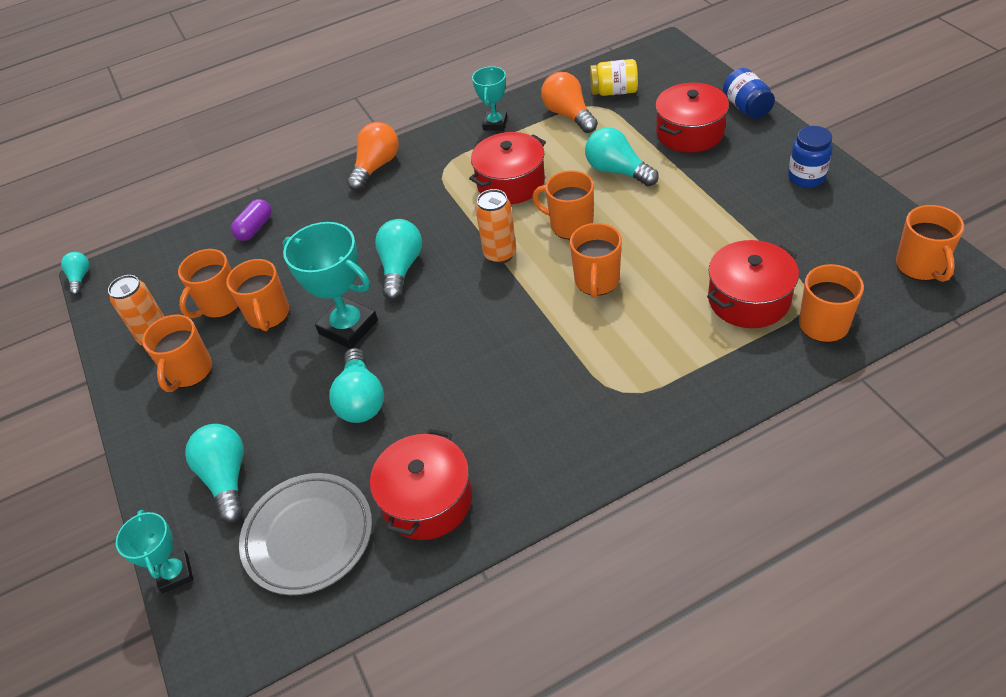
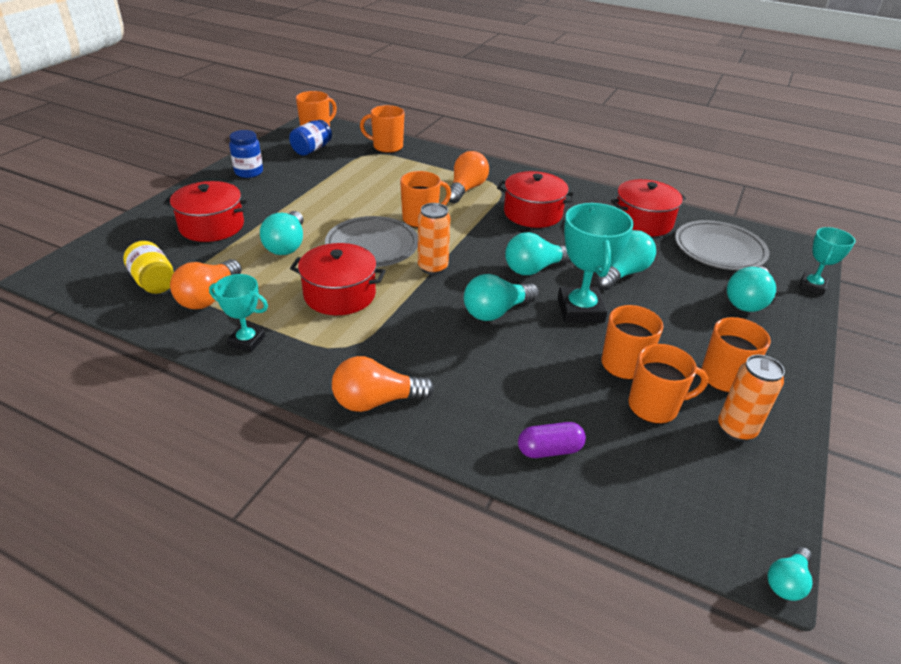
camera: 135 degrees left, 10 degrees down
turquoise trophy [472,66,508,131] -> turquoise trophy turned 45 degrees clockwise [209,274,268,352]
orange mug [532,170,594,240] -> grey plate [325,216,418,267]
red pot [707,240,799,328] -> red pot moved to [497,171,575,228]
blue jar [723,68,775,119] -> blue jar moved to [289,120,332,156]
none -> orange light bulb [446,151,489,203]
none -> turquoise light bulb [505,232,572,275]

